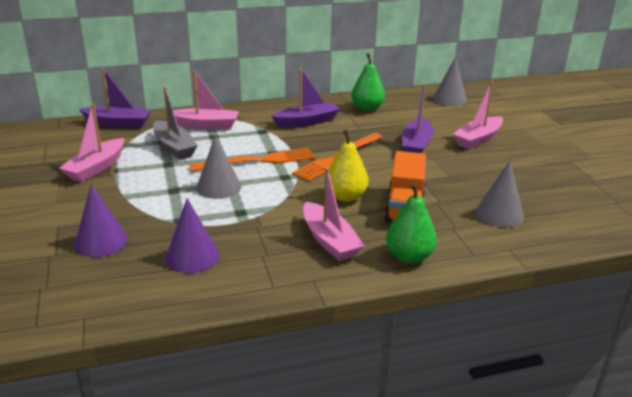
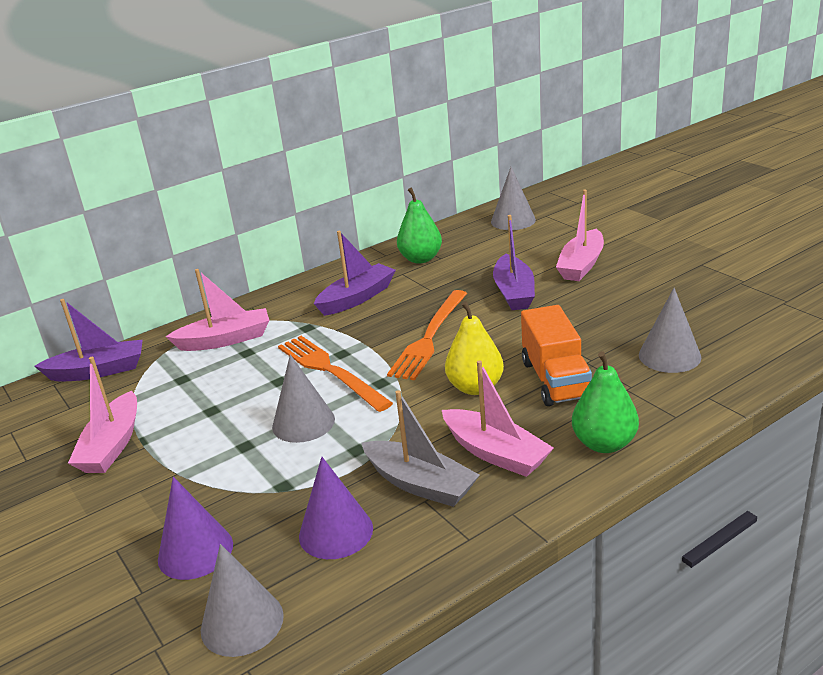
camera: 15 degrees left, 0 degrees up
grey boat [153,86,198,159] -> grey boat moved to [362,390,480,507]
orange fork [189,148,315,172] -> orange fork turned 90 degrees counterclockwise [278,336,393,412]
none -> grey cone [201,544,284,657]

